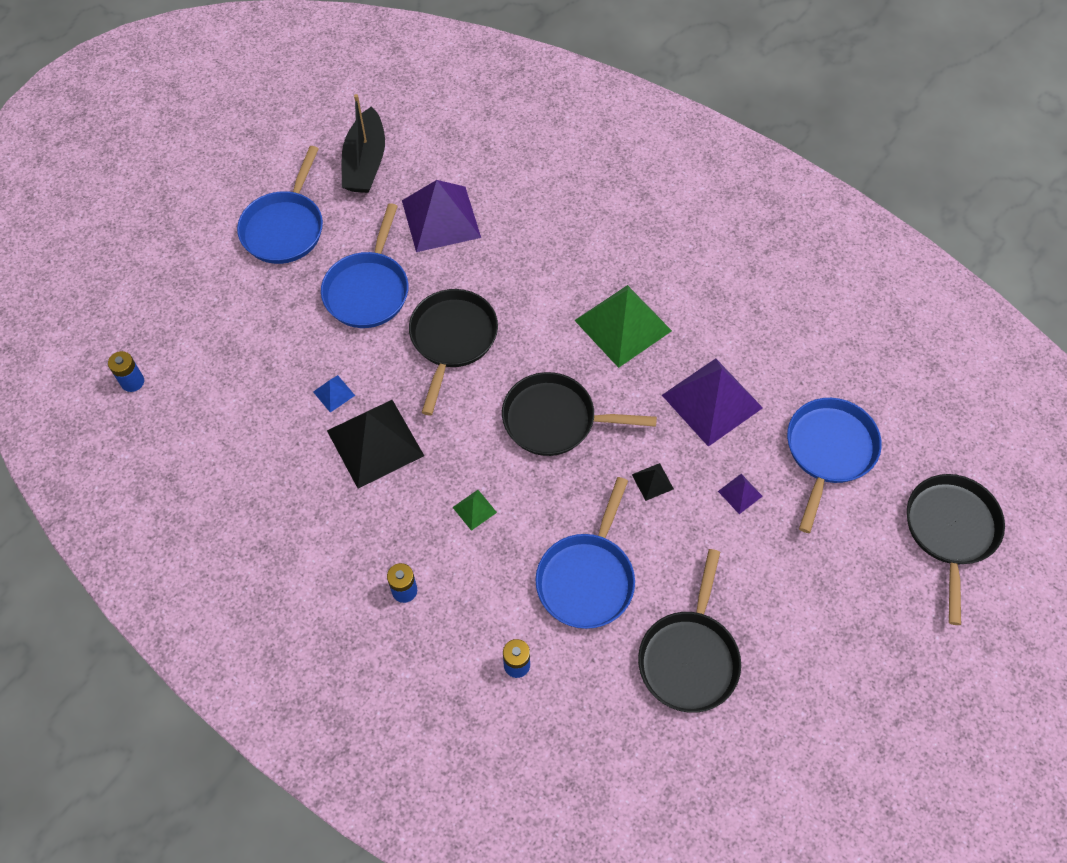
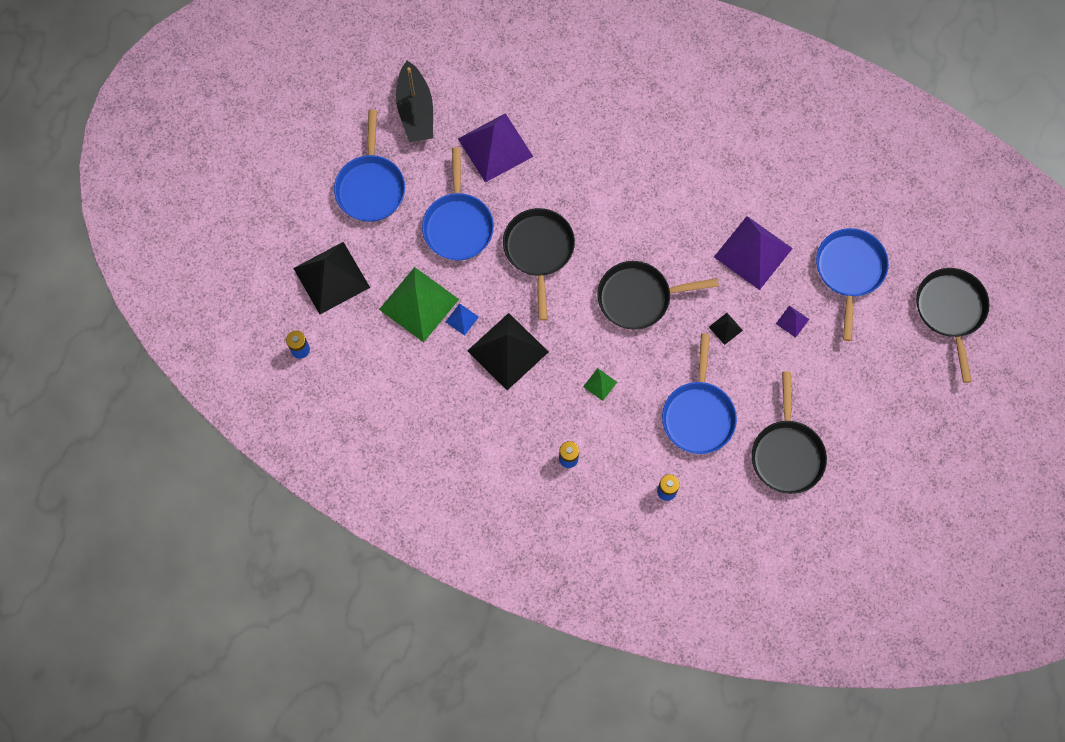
camera: 15 degrees left, 10 degrees up
green pyramid [574,285,672,368] -> green pyramid moved to [379,267,459,342]
none -> black pyramid [293,242,370,314]

